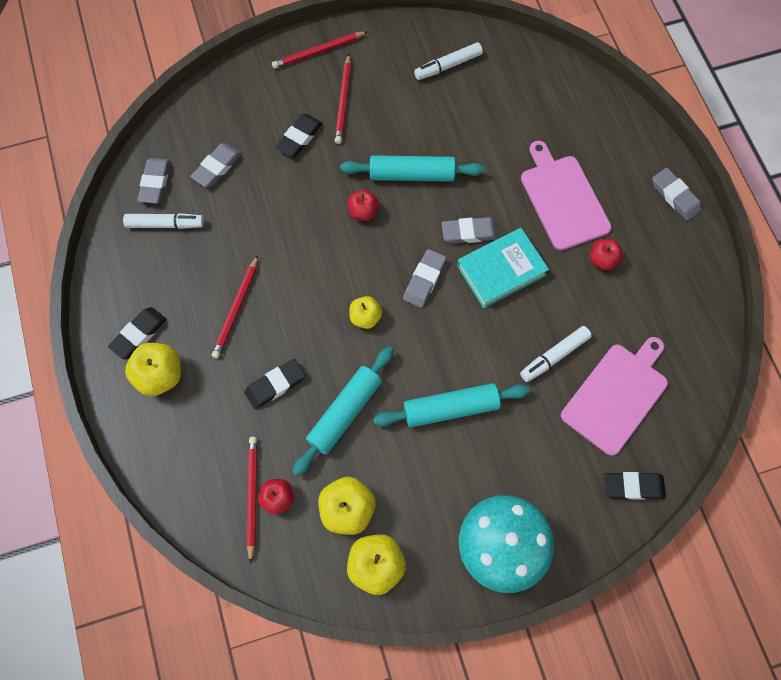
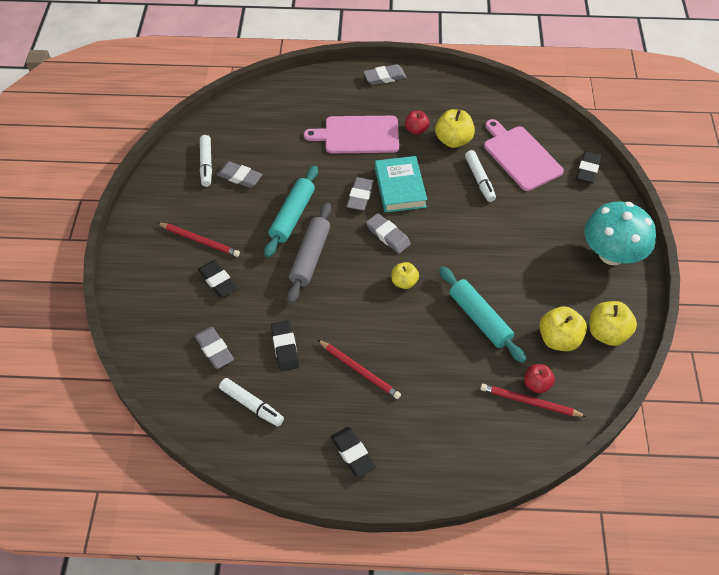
camera: 70 degrees left, 15 degrees down
white marker [123,213,204,229] -> white marker turned 105 degrees clockwise [219,378,284,427]
yellow apple [125,343,181,396] -> yellow apple moved to [435,109,475,148]
grey eraser [137,158,170,204] -> grey eraser moved to [217,161,263,188]
black eraser [244,359,305,409] -> black eraser moved to [271,320,299,371]
red pencil [272,31,368,69] -> none
red apple [347,190,379,221] -> grey rolling pin [287,202,331,303]
turquoise rolling pin [373,383,530,427] -> none

